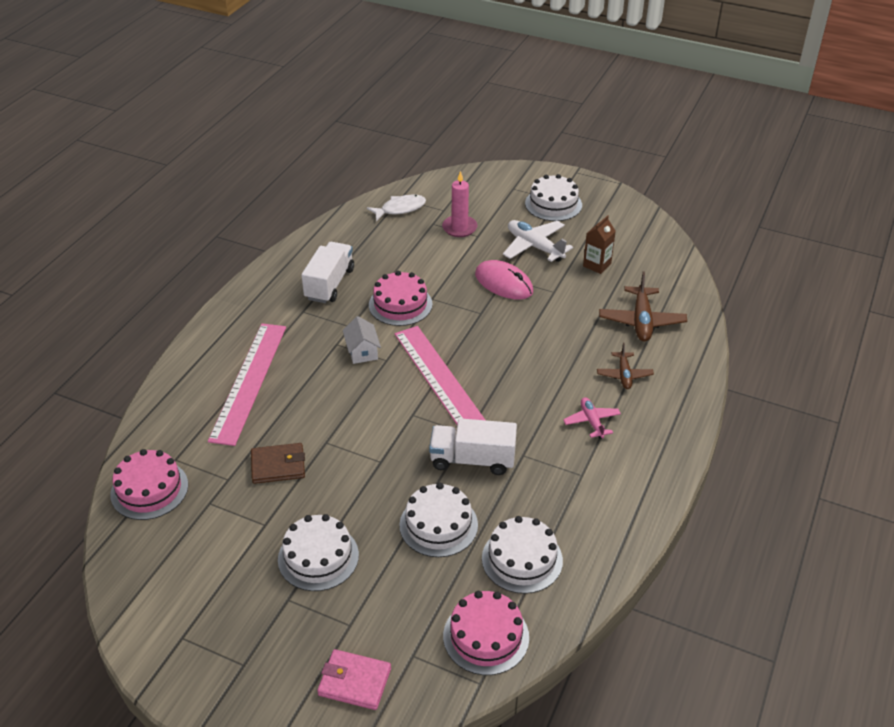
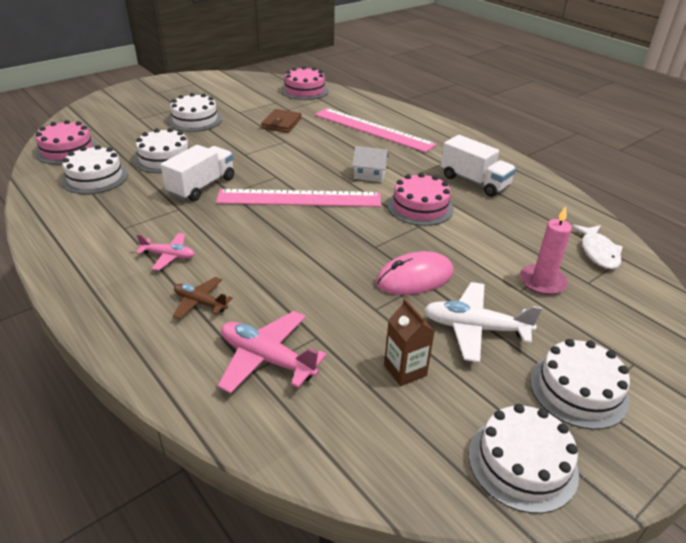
camera: 115 degrees right, 5 degrees down
pink wallet [317,649,391,710] -> none
white plane [503,220,573,262] -> white plane turned 150 degrees counterclockwise [424,282,542,363]
brown plane [599,271,687,342] -> pink plane [218,311,327,394]
none -> white cake [469,404,579,514]

